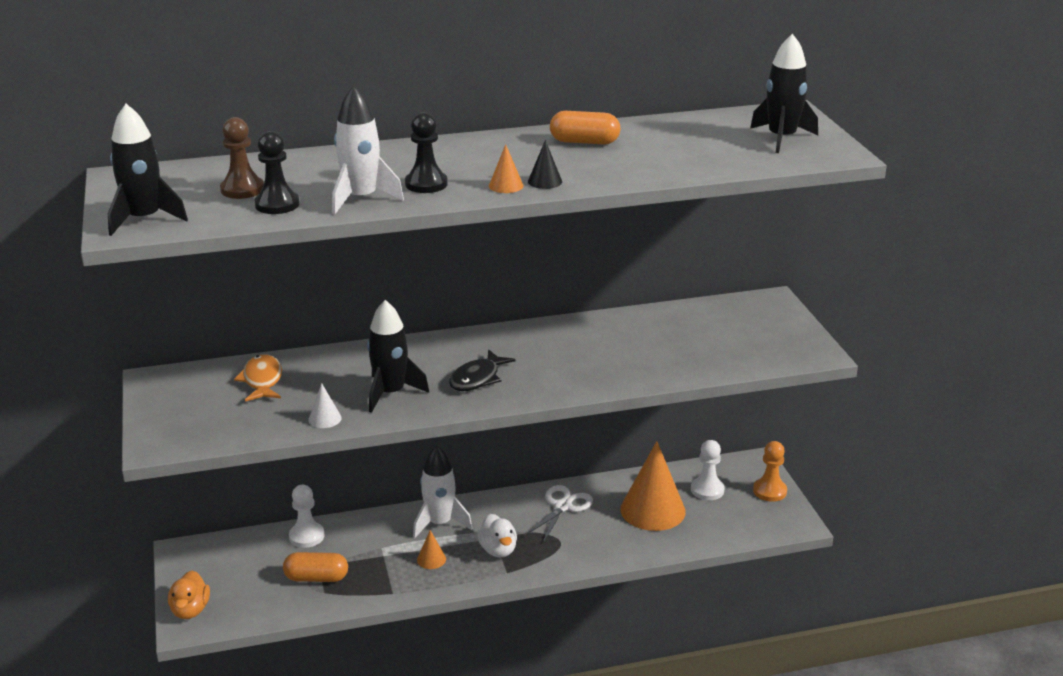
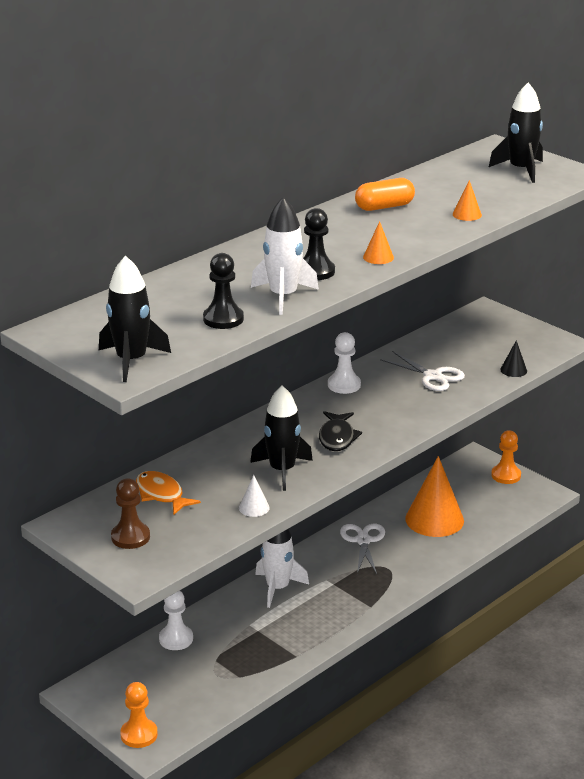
camera: 30 degrees left, 0 degrees up
orange duck [168,570,210,619] -> orange pawn [120,682,158,748]
brown pawn [220,117,264,199] -> brown pawn moved to [111,478,150,549]
orange capsule [283,552,348,582] -> none
orange cone [417,530,446,569] -> orange cone moved to [453,180,482,221]
white duck [477,514,517,557] -> none
black cone [528,140,562,189] -> black cone moved to [500,340,527,377]
white pawn [691,440,724,500] -> white pawn moved to [328,332,361,394]
none -> white scissors [380,351,465,391]

